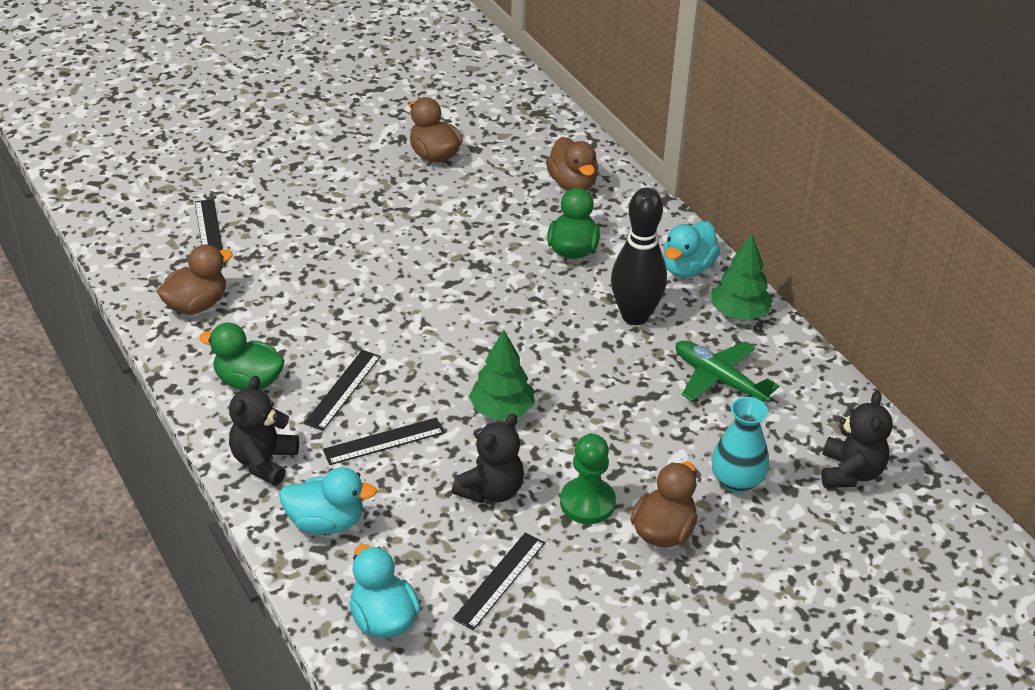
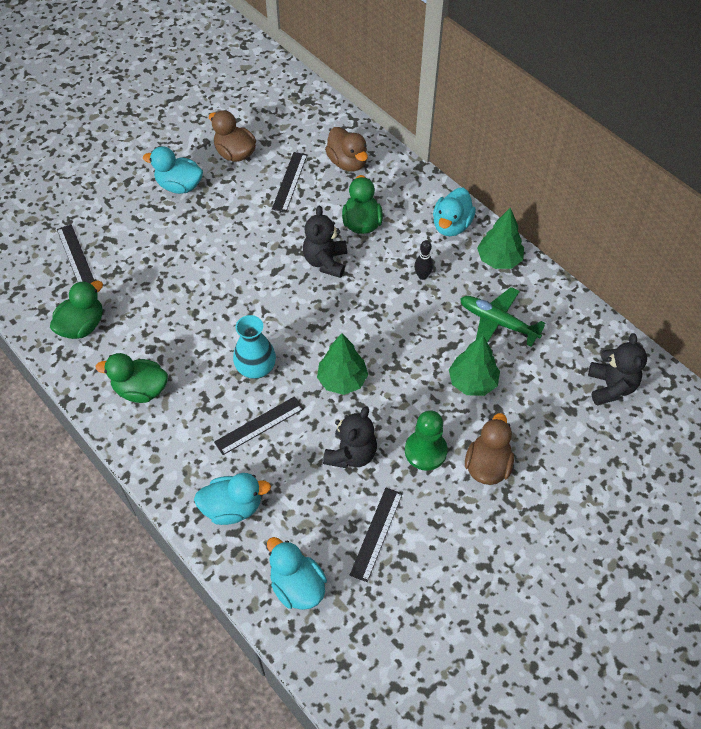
camera: 10 degrees left, 15 degrees up
brown duck [157,245,233,315] -> green duck [50,281,103,339]
black teddy bear [229,376,299,486] -> black teddy bear moved to [303,206,347,278]
black ruler [304,350,381,431] -> black ruler moved to [272,152,307,212]
black bowling pin [611,187,667,325] -> black bowling pin [414,240,433,280], size x0.44
turquoise vase [711,397,769,493] -> turquoise vase moved to [233,315,276,379]
none -> turquoise duck [143,146,203,194]
none -> green tree [449,335,500,396]

